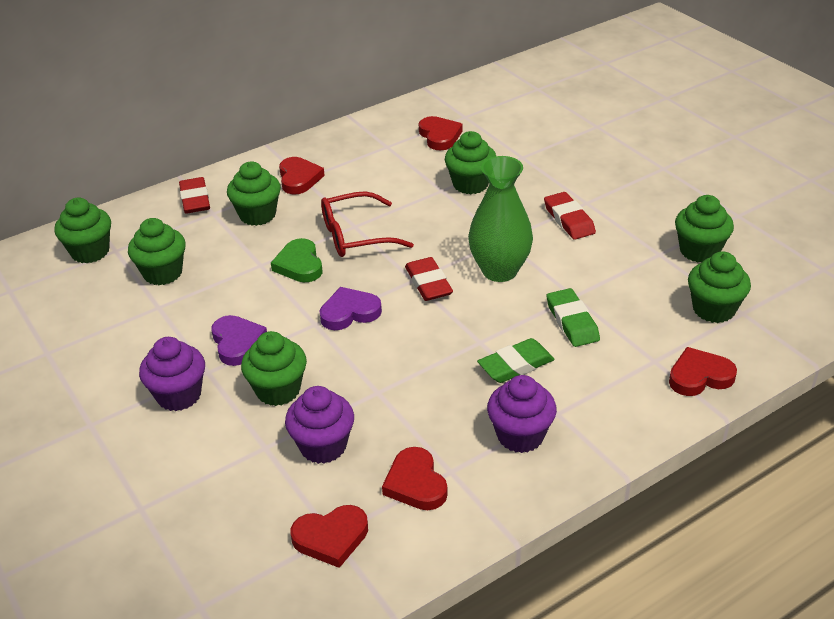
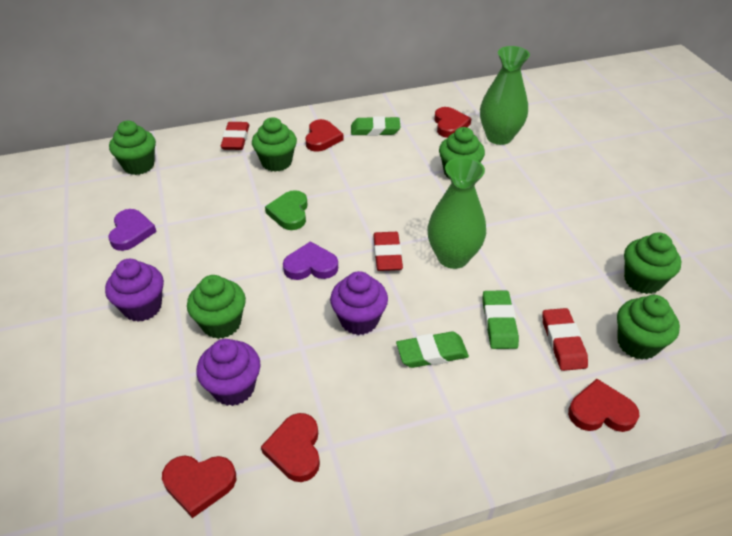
camera: 15 degrees right, 5 degrees up
green cupcake [128,218,186,285] -> none
purple heart [211,315,267,366] -> purple heart moved to [109,209,157,251]
red glasses [321,191,414,257] -> none
purple cupcake [487,375,557,453] -> purple cupcake moved to [330,271,388,335]
red eraser [544,192,596,240] -> red eraser moved to [542,308,588,371]
none -> green eraser [351,116,400,136]
none -> green vase [480,46,530,145]

